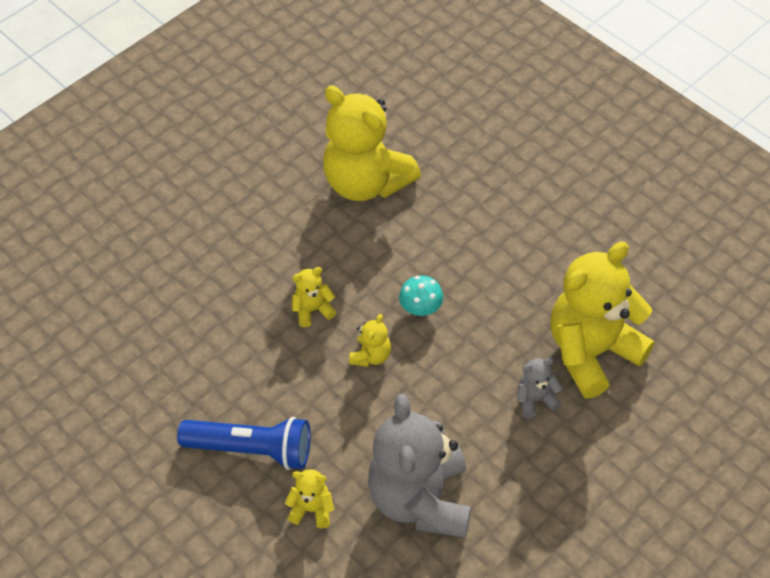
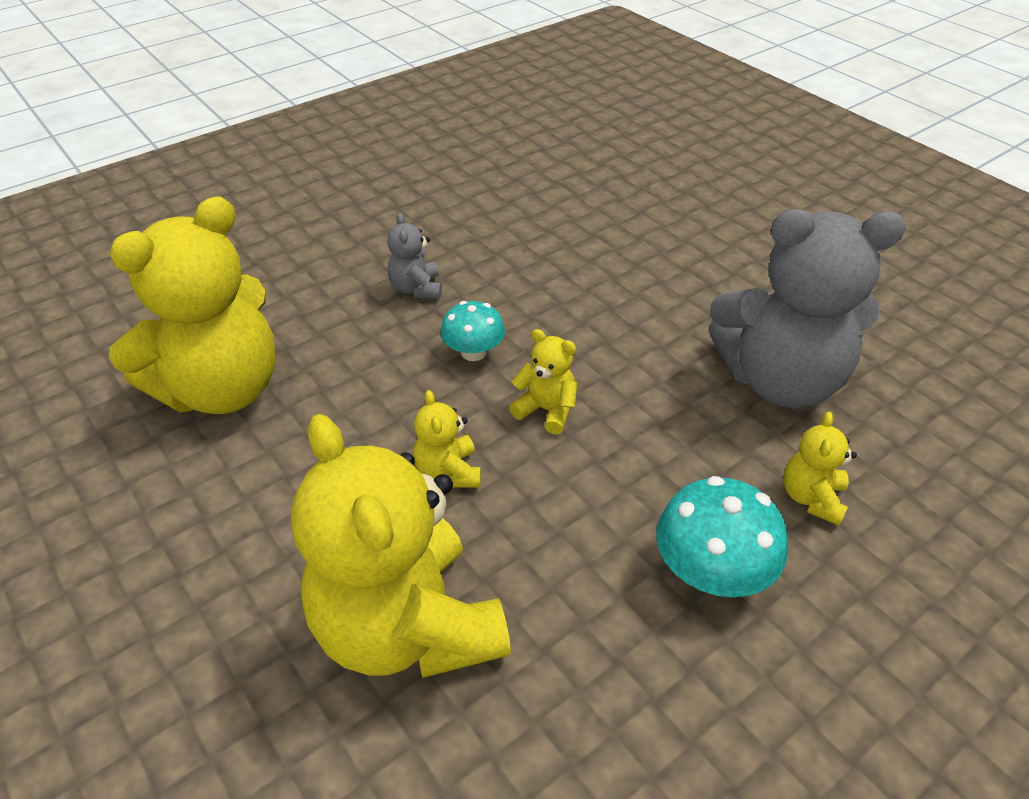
camera: 85 degrees left, 10 degrees down
blue flashlight [177,417,311,470] -> turquoise mushroom [656,476,788,597]
grey teddy bear [517,358,562,418] -> grey teddy bear moved to [387,213,442,299]
yellow teddy bear [550,242,654,398] -> yellow teddy bear moved to [291,414,511,678]

